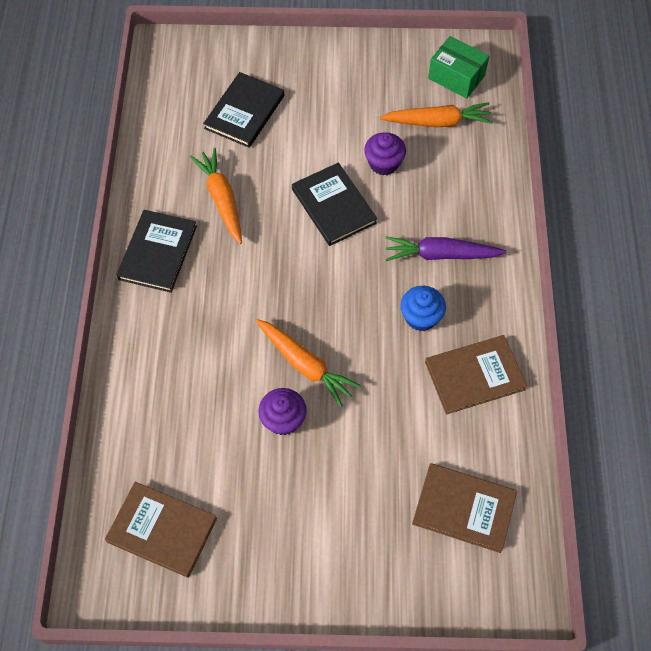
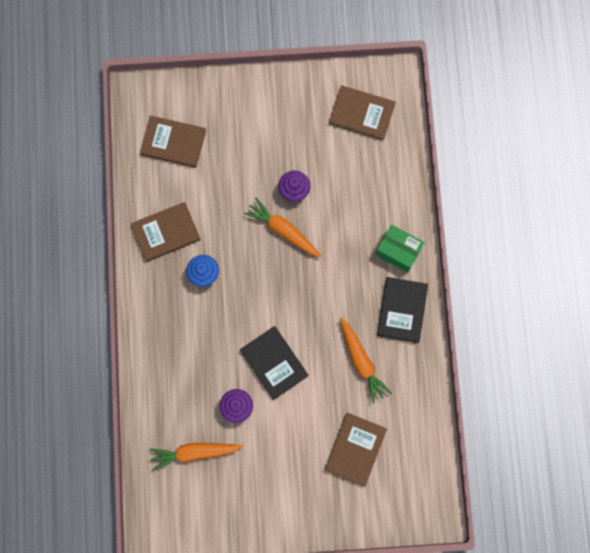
camera: 175 degrees right, 15 degrees up
black book [203,72,284,148] -> brown book [325,413,387,486]
purple carrot [385,236,507,261] -> none
green box [428,36,489,99] -> green box moved to [375,225,425,273]

